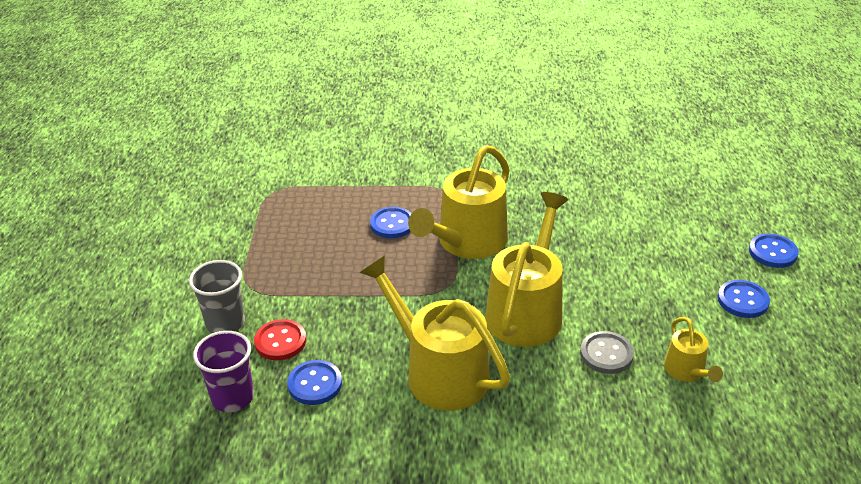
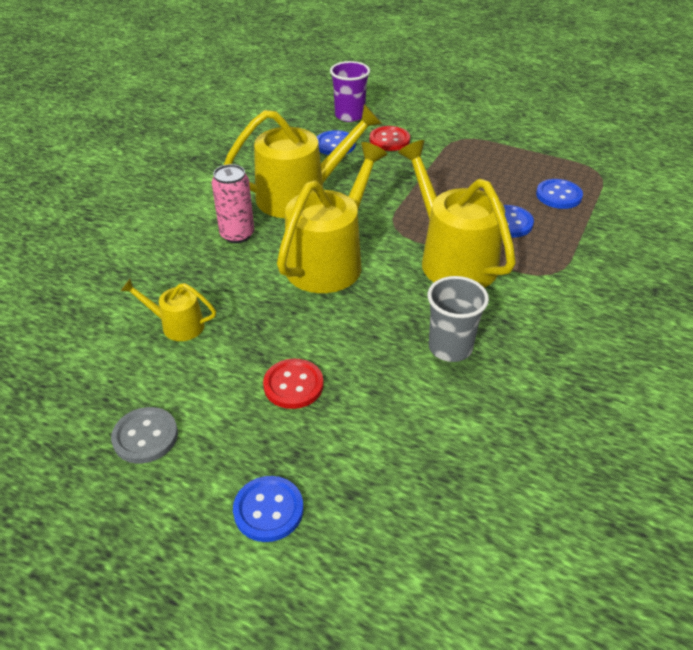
camera: 115 degrees right, 5 degrees up
grey cup [189,260,245,333] -> grey cup moved to [428,276,489,362]
yellow watering can [485,192,568,347] -> yellow watering can turned 105 degrees counterclockwise [277,142,388,293]
grey button [580,331,634,374] -> grey button moved to [111,407,178,464]
blue button [718,280,770,318] -> blue button moved to [536,179,583,209]
none -> pink can [212,164,254,243]
none -> red button [263,359,324,409]

